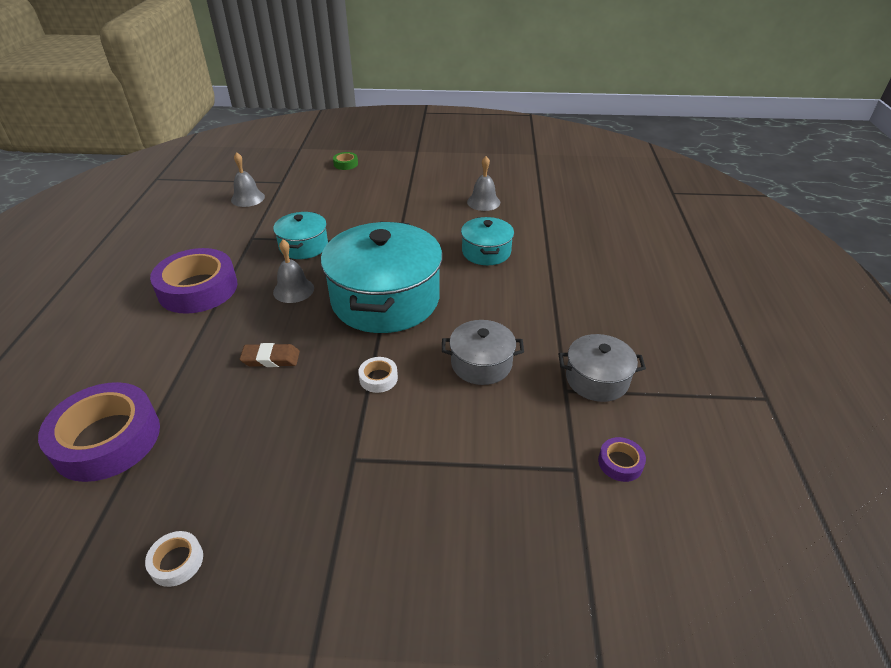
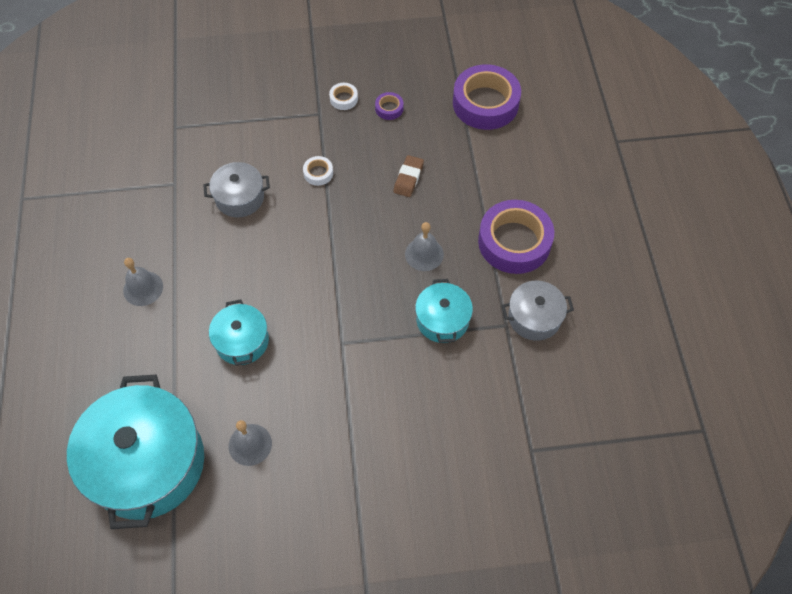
camera: 170 degrees right, 20 degrees up
white tape [145,531,203,587] -> white tape moved to [329,83,358,110]
grey bell [231,152,265,207] -> grey bell moved to [123,258,163,306]
brown eraser [240,343,300,367] -> brown eraser turned 60 degrees counterclockwise [393,155,424,197]
turquoise pot [321,221,442,333] -> turquoise pot moved to [67,374,204,529]
green tape [333,152,358,170] -> none
grey pot [559,334,646,402] -> grey pot moved to [502,281,574,341]
purple tape [598,437,646,482] -> purple tape moved to [375,92,403,120]

